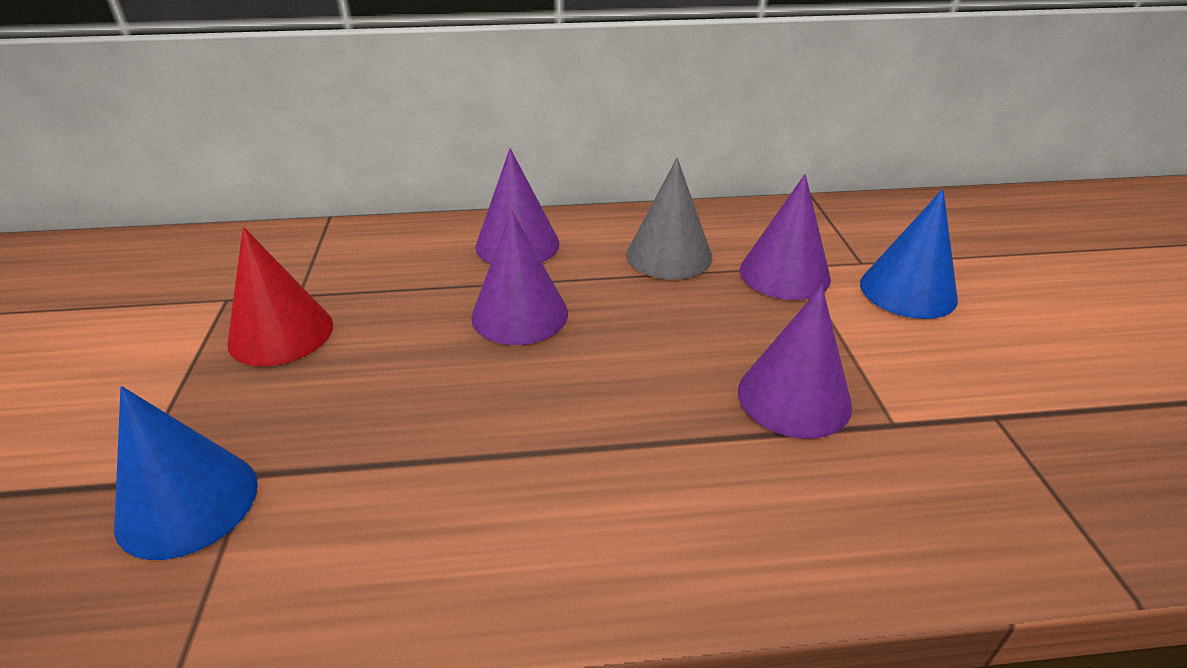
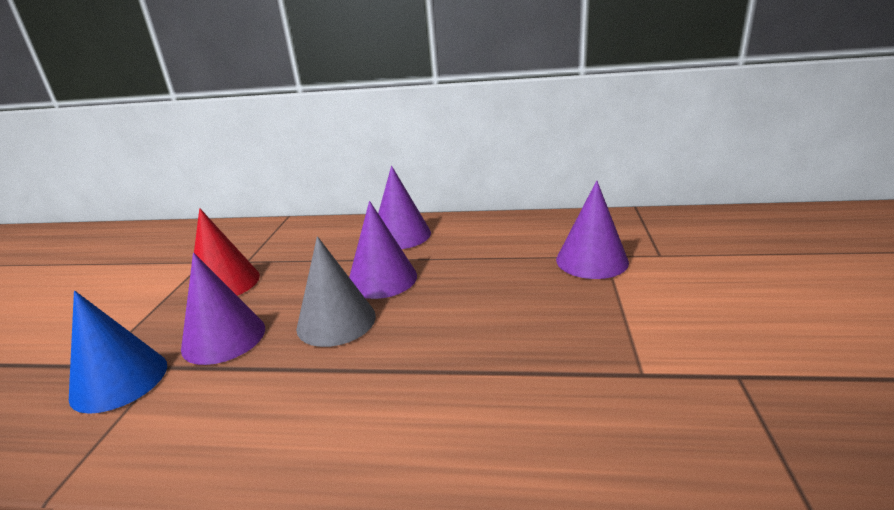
camera: 15 degrees right, 10 degrees down
grey cone [626,158,712,280] -> grey cone moved to [296,236,376,347]
purple cone [738,286,852,439] -> purple cone moved to [181,253,265,365]
blue cone [860,189,958,319] -> none

